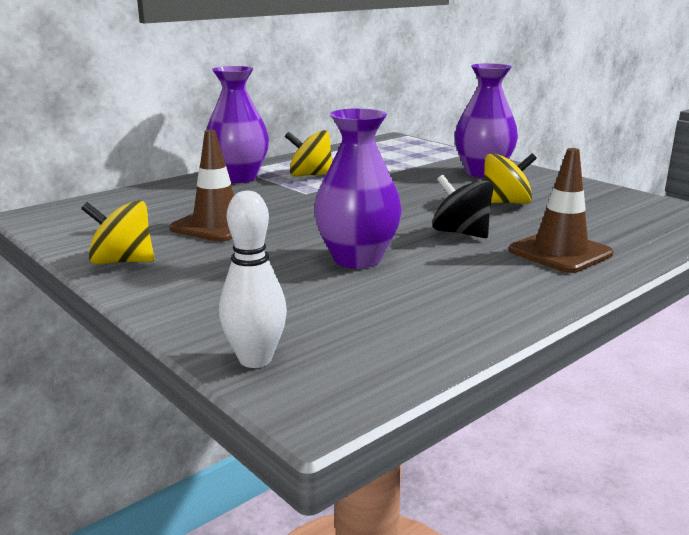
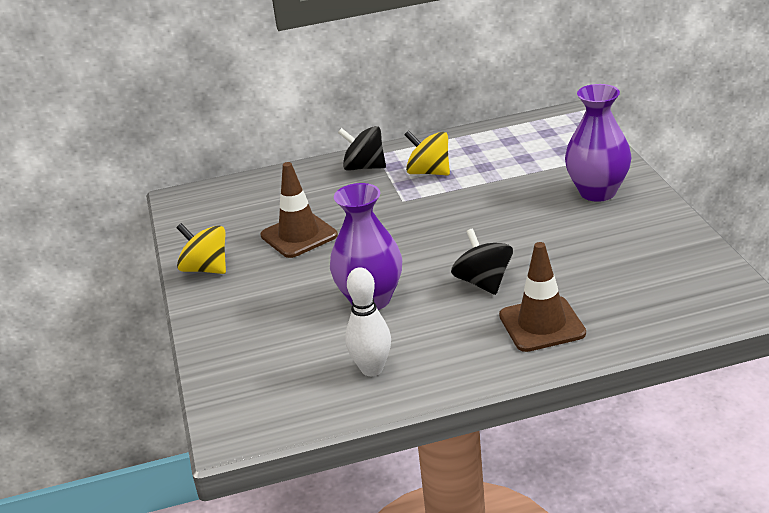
camera: 30 degrees right, 10 degrees up
purple vase [206,66,269,183] -> black spinning top [338,126,386,171]
white bowling pin [219,191,287,368] -> white bowling pin moved to [345,267,391,376]
yellow spinning top [483,153,537,204] -> none

